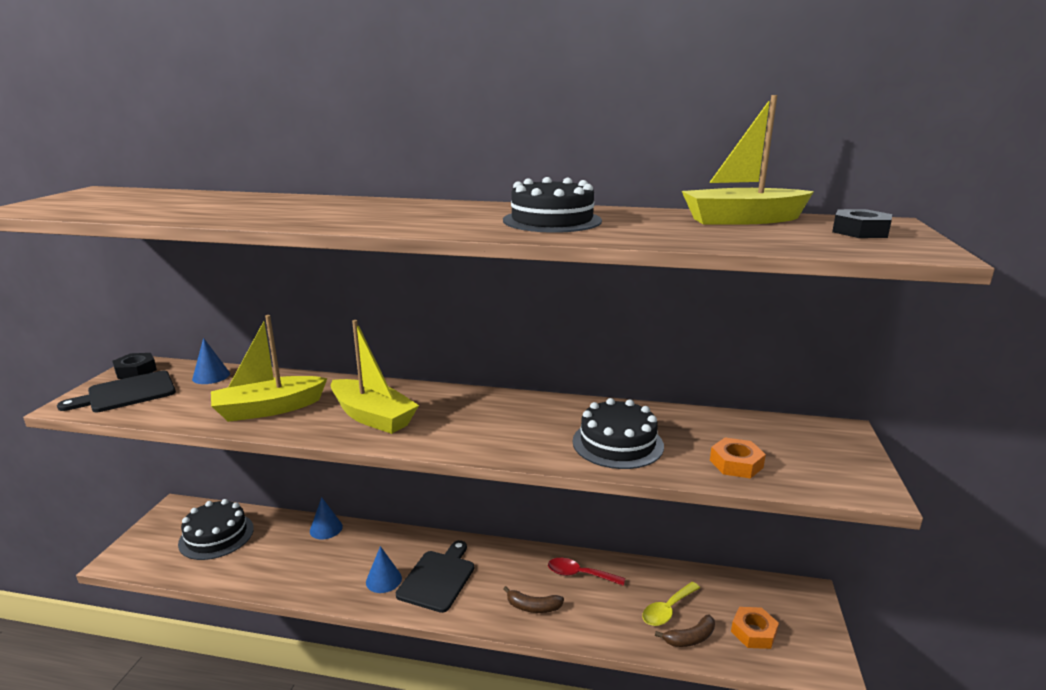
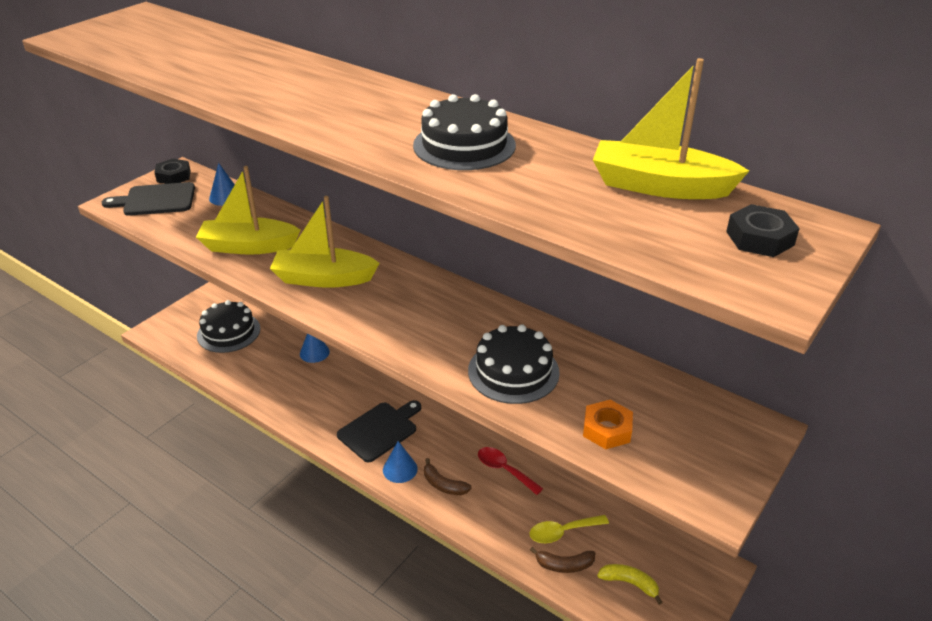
camera: 25 degrees right, 15 degrees up
yellow boat [331,320,419,434] -> yellow boat turned 120 degrees clockwise [270,196,379,288]
blue cone [366,546,402,593] -> blue cone moved to [383,441,418,483]
orange nut [731,607,779,649] -> yellow banana [597,564,663,605]

